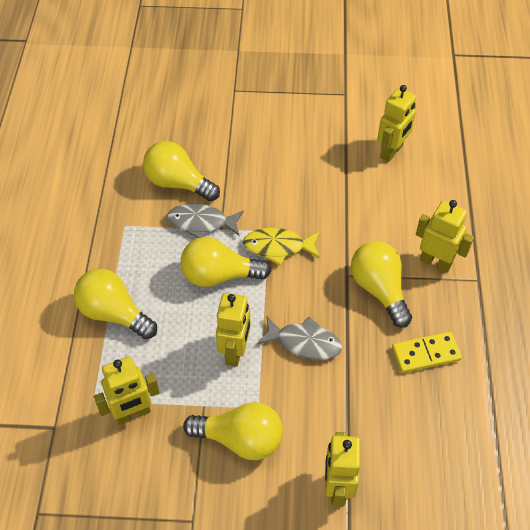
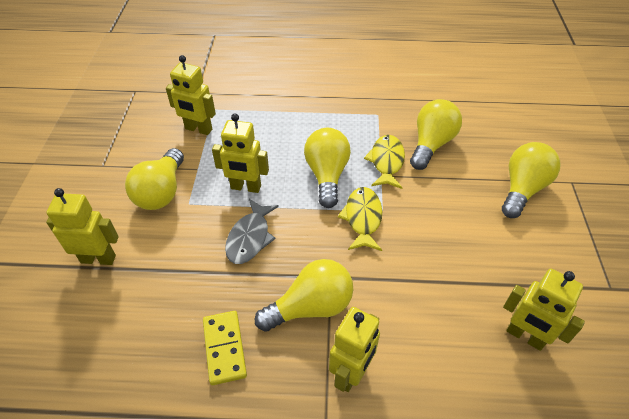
camera: 90 degrees right, 5 degrees down
yellow light bulb [74,269,157,339] -> yellow light bulb moved to [502,142,560,218]
yellow robot [94,356,160,425] -> yellow robot turned 45 degrees counterclockwise [166,55,216,135]
grey fish [167,203,244,238] -> yellow fish [364,135,405,189]

